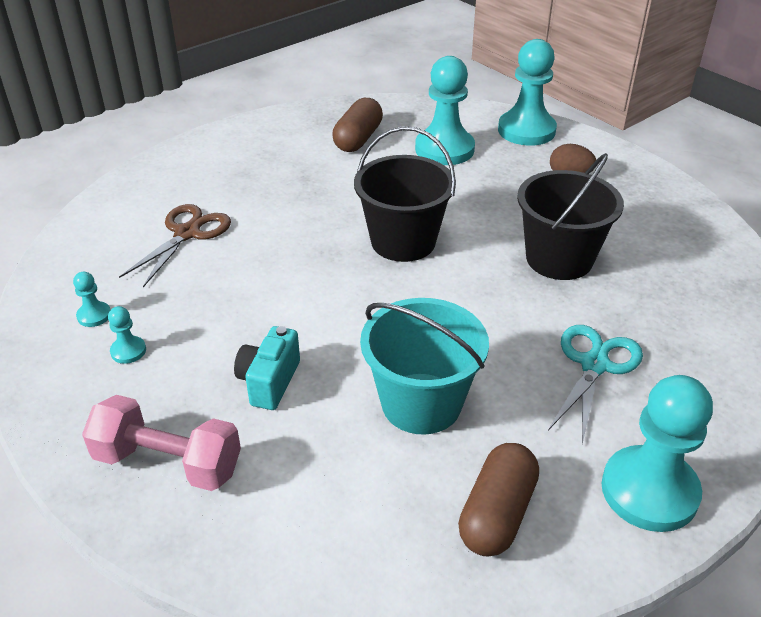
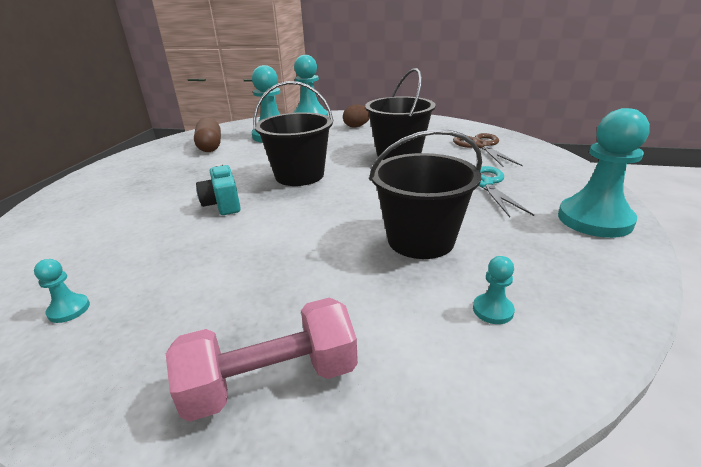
camera: 35 degrees left, 10 degrees down
turquoise pawn [108,306,146,364] -> turquoise pawn moved to [473,256,515,324]
brown scissors [119,204,231,287] -> brown scissors moved to [453,133,523,167]
turquoise camera [234,326,300,410] -> turquoise camera moved to [196,164,241,215]
turquoise bucket [360,298,489,435] -> black bucket [369,129,482,259]
brown capsule [458,443,539,557] -> none

